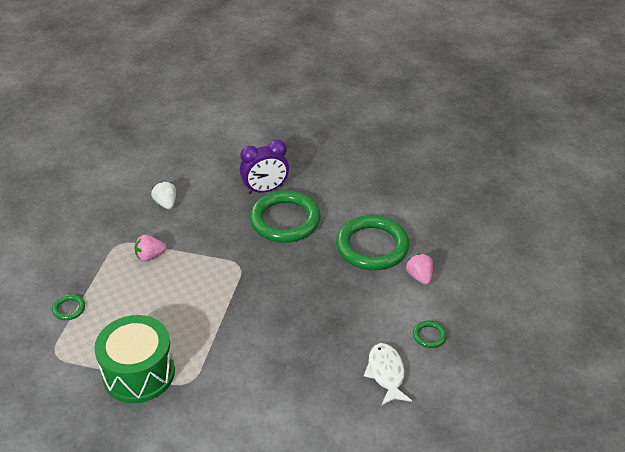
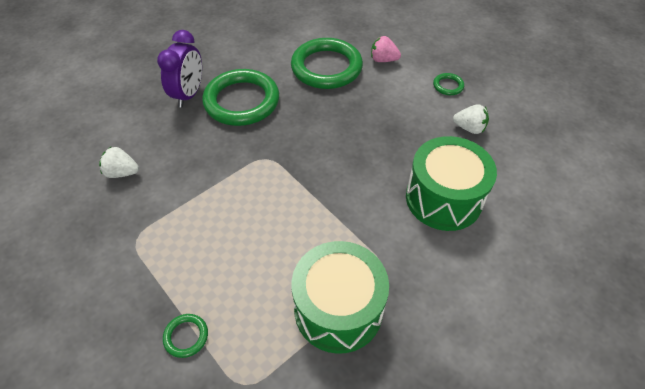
camera: 55 degrees left, 10 degrees up
pink strawberry [135,235,166,262] -> none
white fish [364,343,412,406] -> white strawberry [453,104,489,134]
none -> green drum [406,136,497,231]

